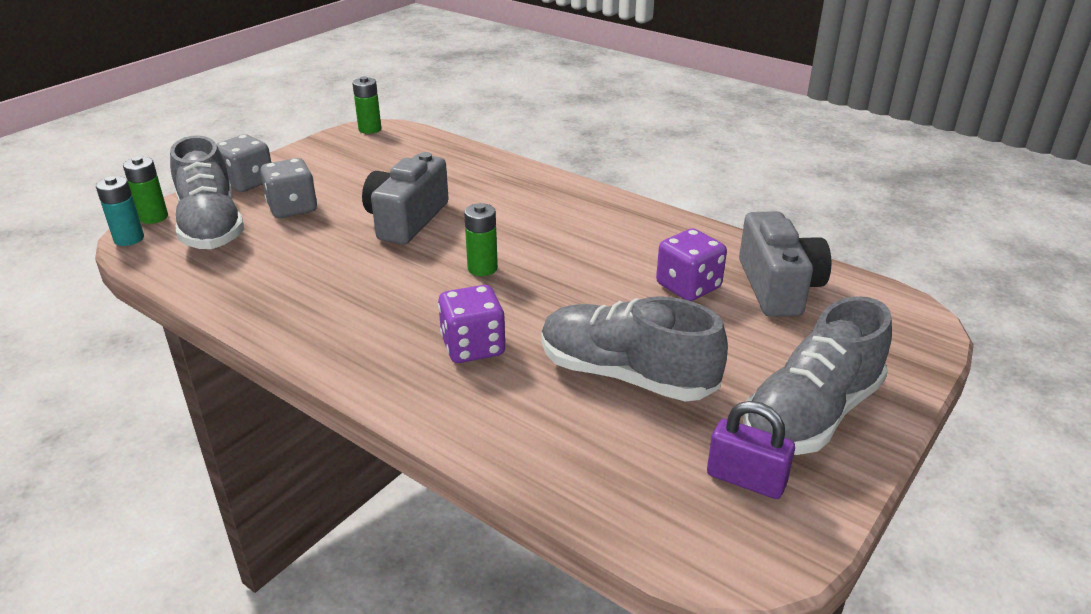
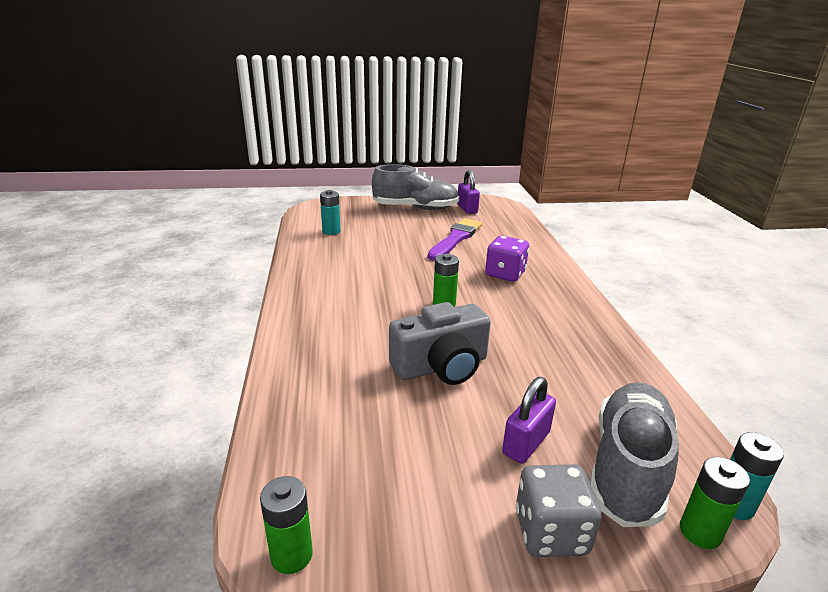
camera: 135 degrees left, 5 degrees down
grey dice [260,158,317,218] -> purple padlock [502,377,556,464]
grey shoe [541,296,728,402] -> purple brush [428,218,482,261]
purple dice [656,229,727,301] -> none
grey camera [739,211,832,317] -> turquoise battery [320,190,341,235]

